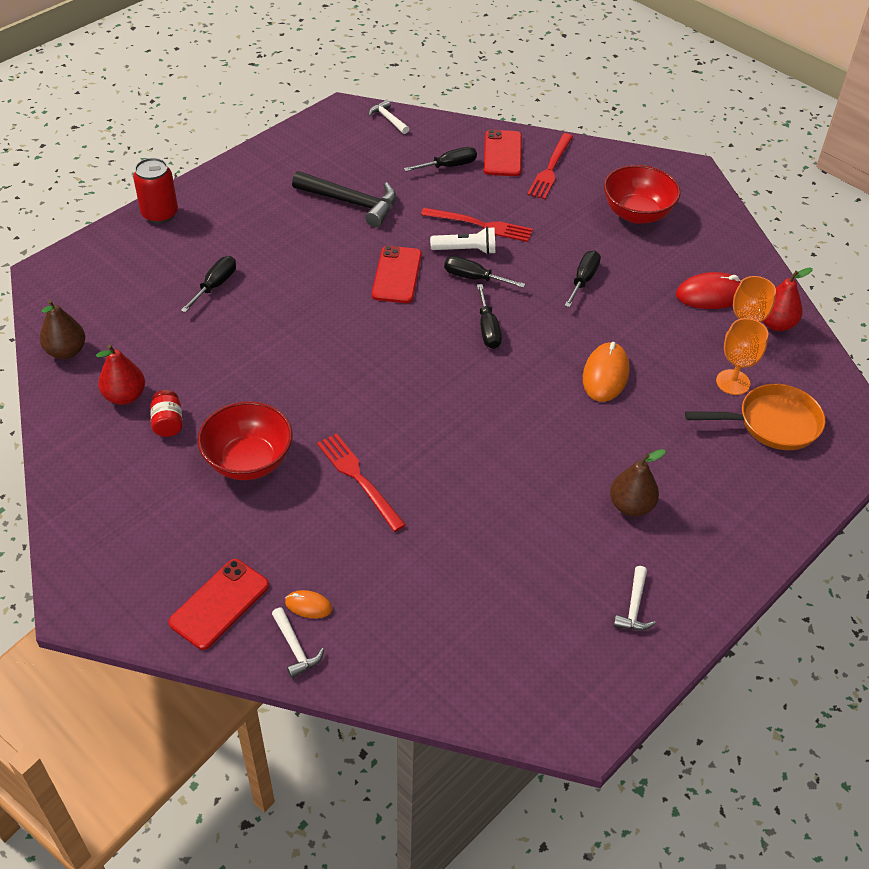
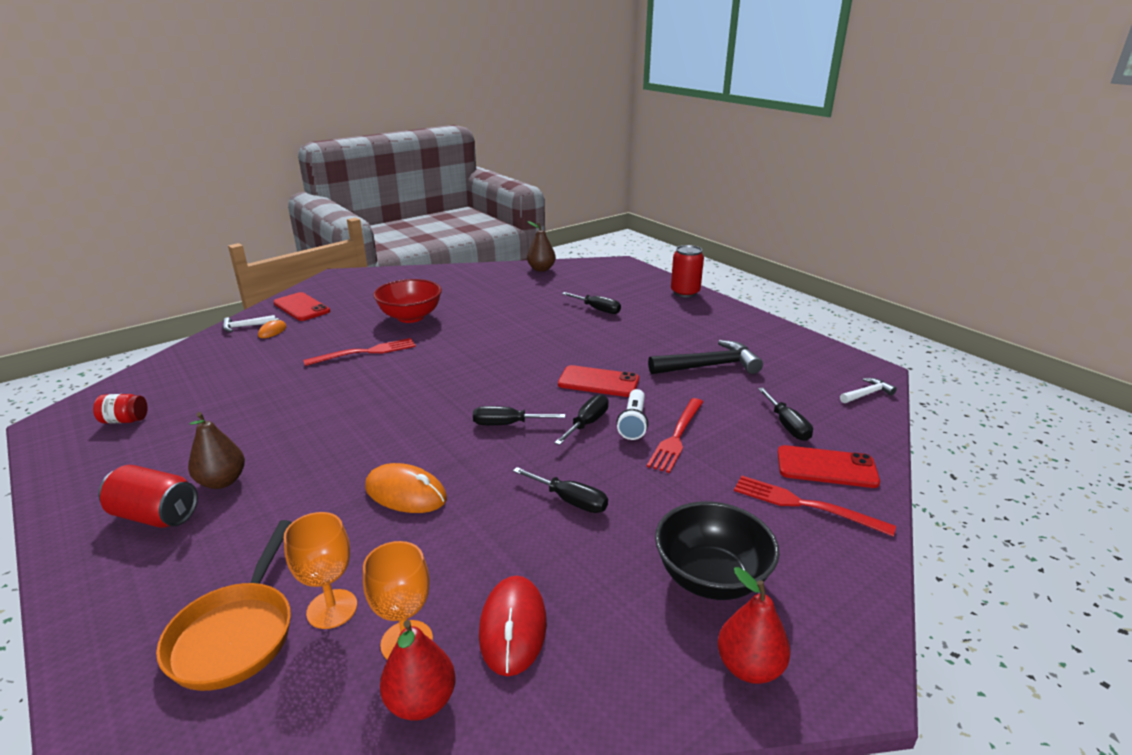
camera: 100 degrees right, 20 degrees down
red pear [96,345,145,405] -> red pear moved to [717,567,791,684]
red jar [150,390,182,437] -> red jar moved to [93,394,148,424]
black hammer [292,171,396,227] -> black hammer turned 135 degrees counterclockwise [648,340,763,374]
red bowl [604,165,681,224] -> black bowl [655,501,780,600]
white hammer [613,566,656,631] -> none
none -> red can [98,465,198,528]

